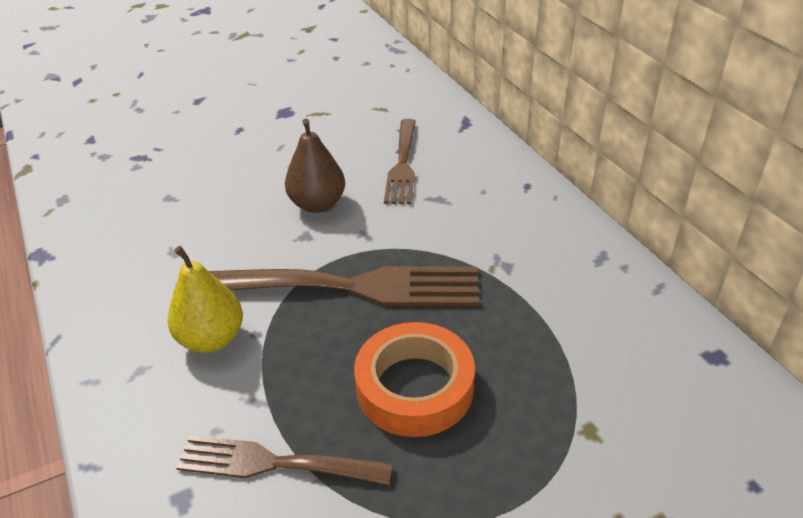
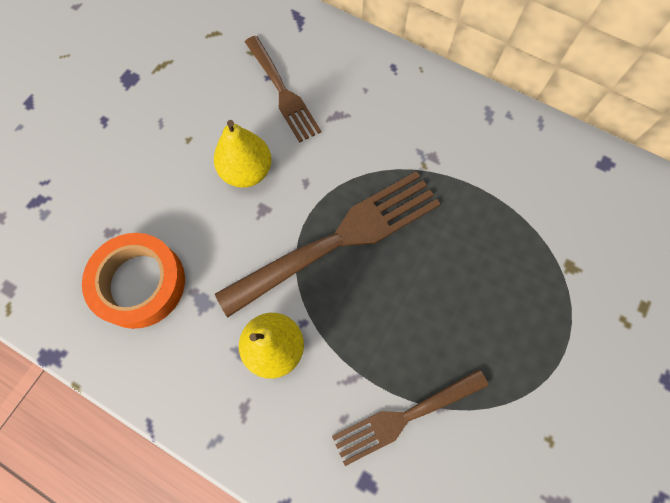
camera: 35 degrees left, 30 degrees up
brown pear [285,119,345,213] -> yellow pear [214,120,272,188]
orange tape [354,322,475,437] -> orange tape moved to [82,233,185,329]

